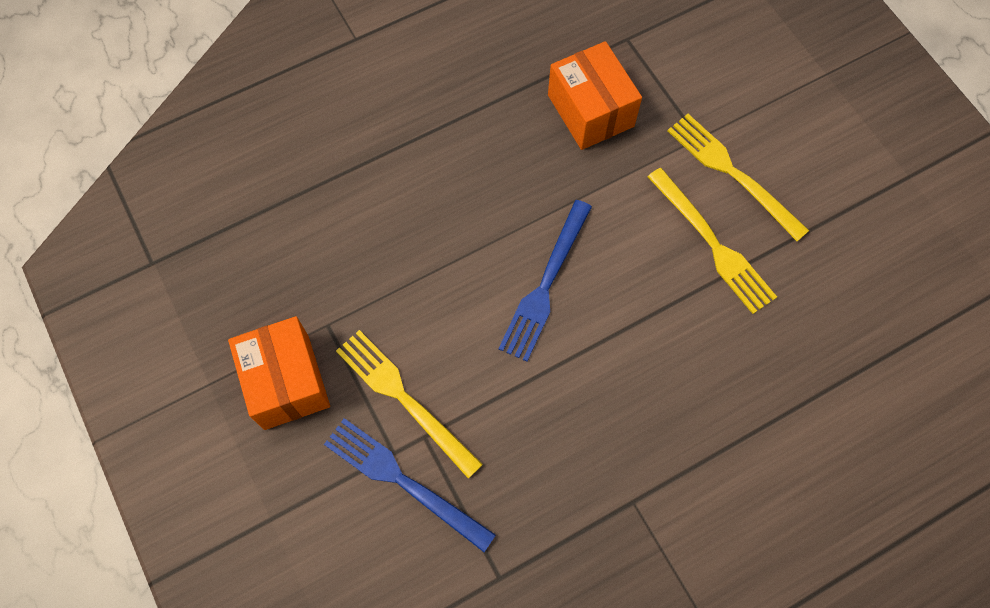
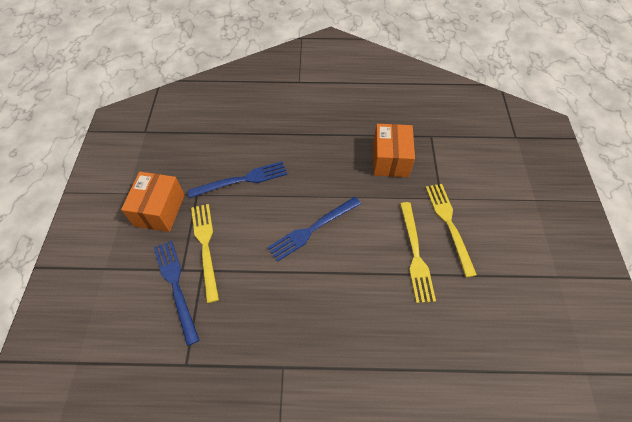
camera: 30 degrees right, 10 degrees down
none -> blue fork [188,161,287,198]

